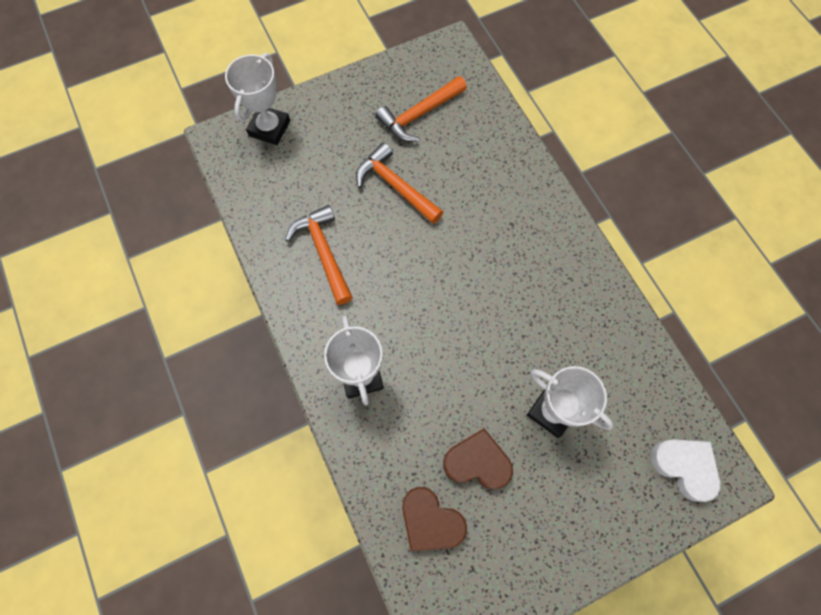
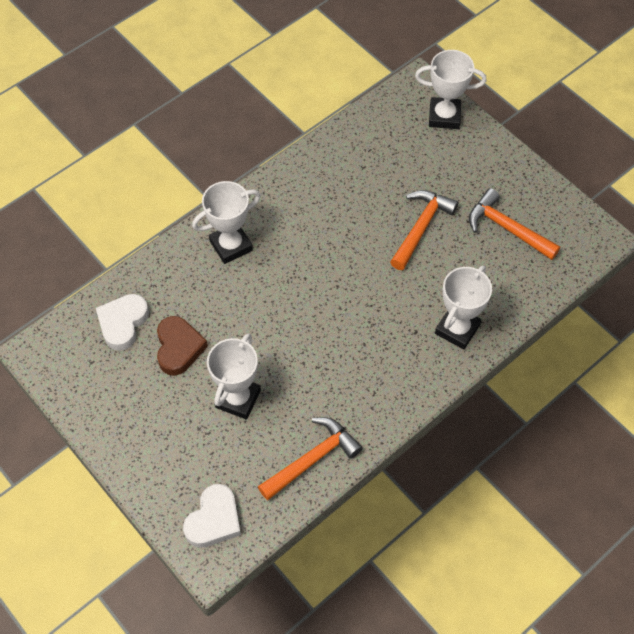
camera: 75 degrees right, 10 degrees down
orange hammer [285,205,353,305] -> orange hammer moved to [258,417,362,501]
brown heart [402,487,467,551] -> white heart [96,294,149,351]
none -> white trophy [435,266,492,349]

